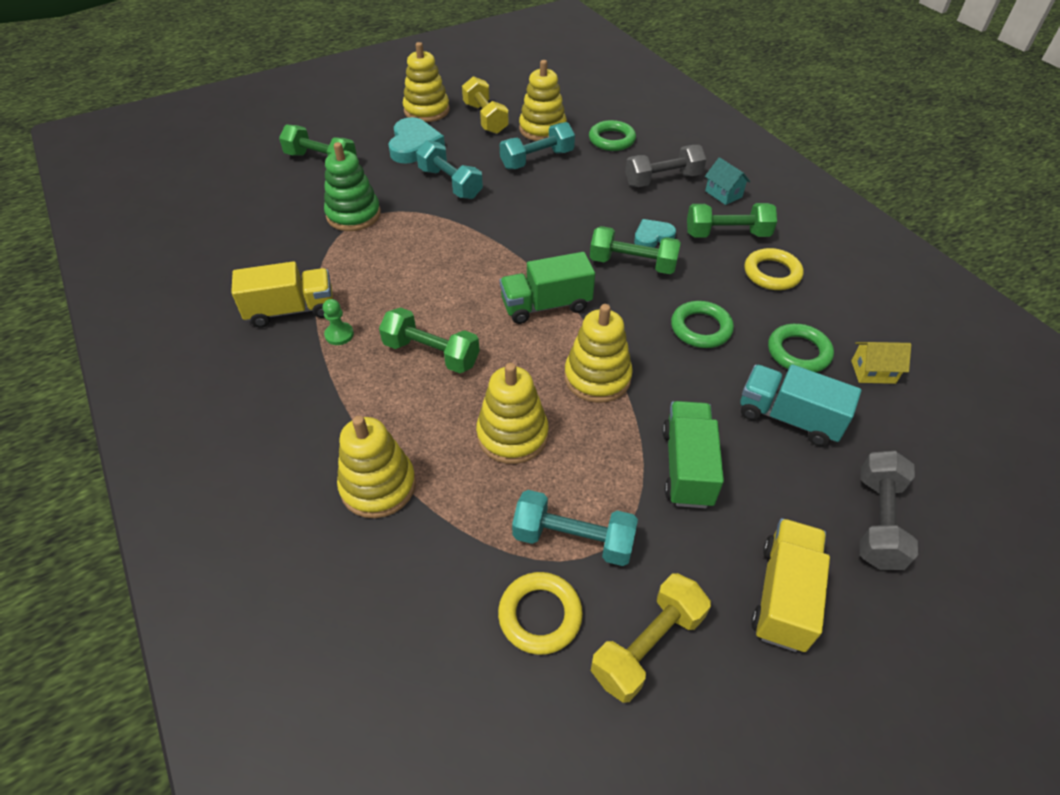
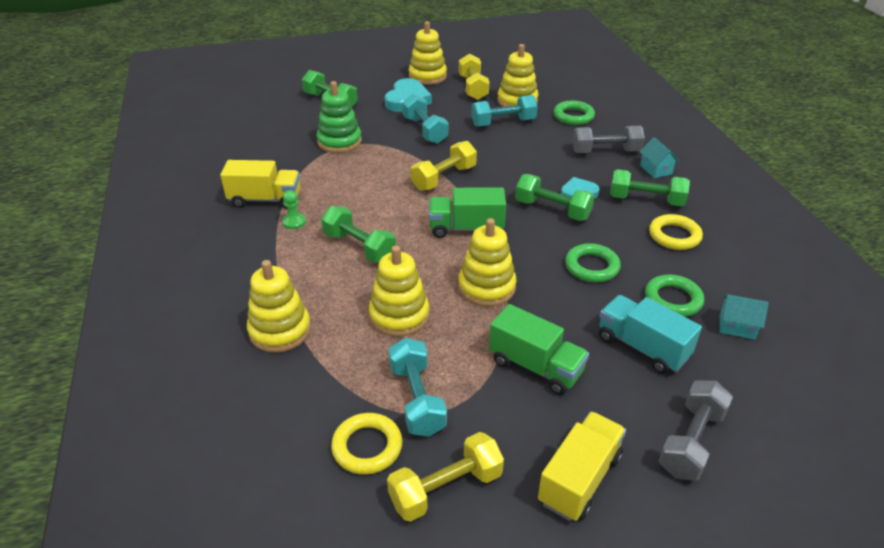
camera: 15 degrees right, 10 degrees down
turquoise dumbbell [512,490,638,566] -> turquoise dumbbell turned 45 degrees clockwise [389,338,447,437]
green truck [662,401,724,508] -> green truck turned 105 degrees clockwise [489,304,589,395]
yellow house [851,342,911,384] -> turquoise house [720,294,769,340]
none -> yellow dumbbell [411,141,477,191]

